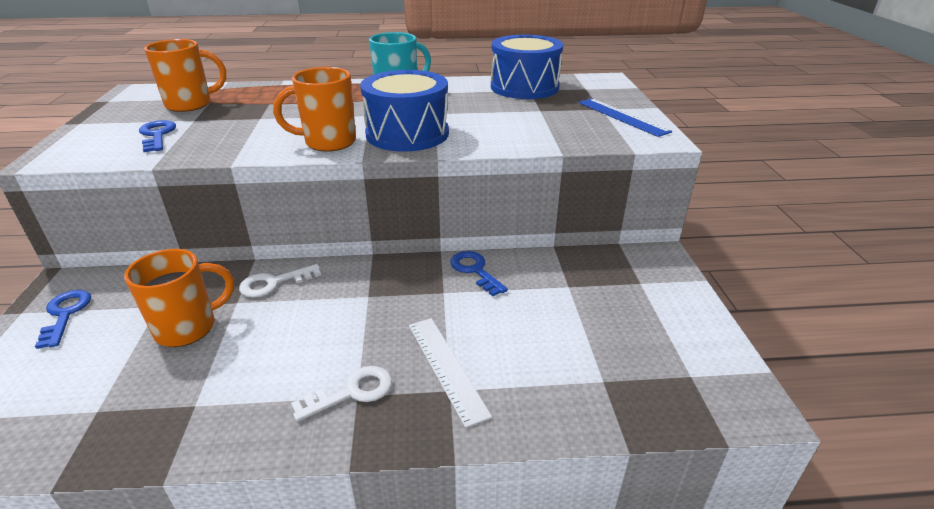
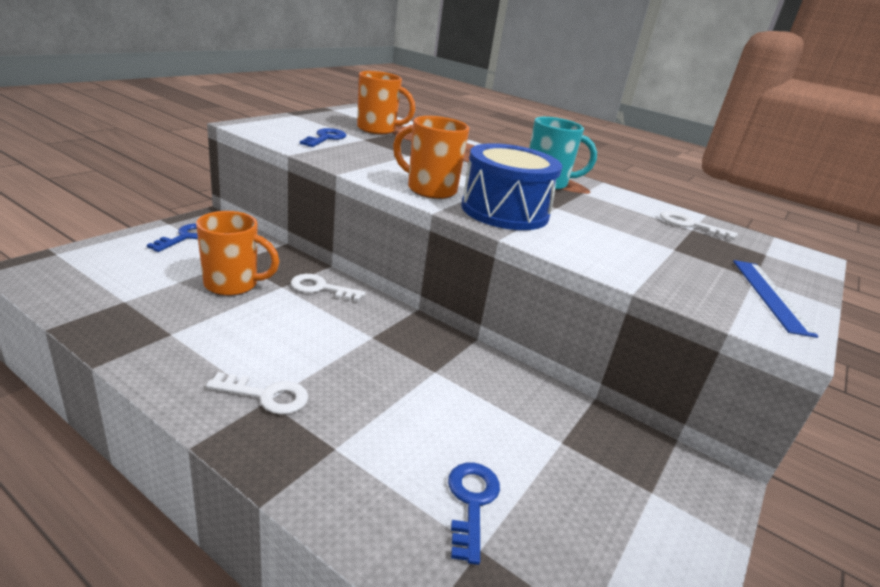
camera: 35 degrees right, 5 degrees down
white ruler [409,318,492,428] -> none
blue key [450,251,508,296] -> blue key moved to [448,463,500,565]
blue drum [491,35,563,99] -> white key [660,211,738,240]

